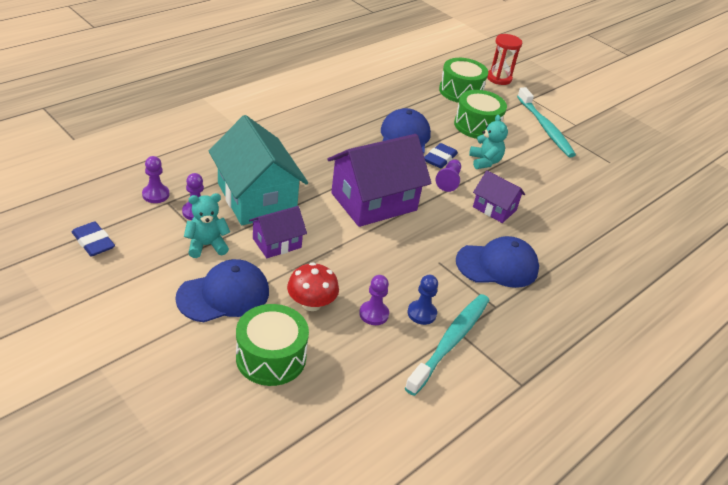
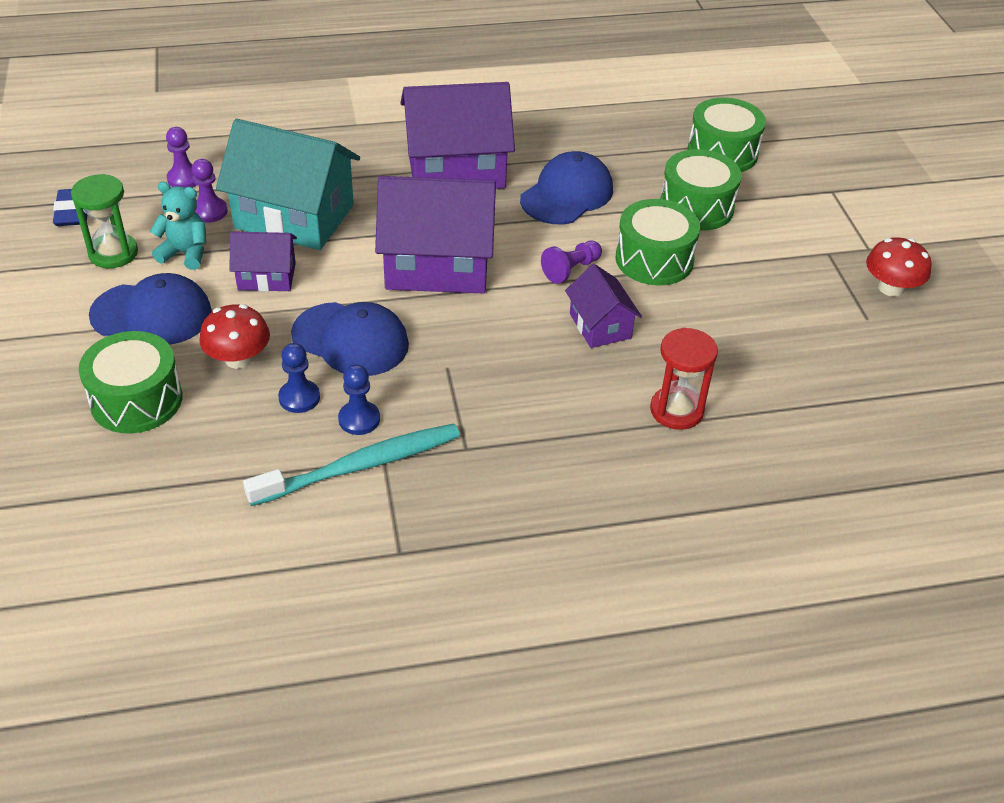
camera: 35 degrees right, 5 degrees up
turquoise house [209,115,308,225] -> turquoise house turned 75 degrees counterclockwise [216,119,360,250]
purple pawn [359,275,389,325] -> blue pawn [278,343,320,413]
blue eraser [424,143,458,168] -> none
blue cap [456,236,539,288] -> blue cap moved to [291,302,409,376]
turquoise teddy bear [469,115,508,169] -> green drum [615,199,700,286]
red hourglass [487,34,522,85] -> red hourglass moved to [650,328,718,430]
turquoise toothbrush [517,87,576,157] -> none
none -> green hourglass [71,174,138,268]
none -> purple house [400,82,515,189]
none -> red mushroom [866,237,932,297]

